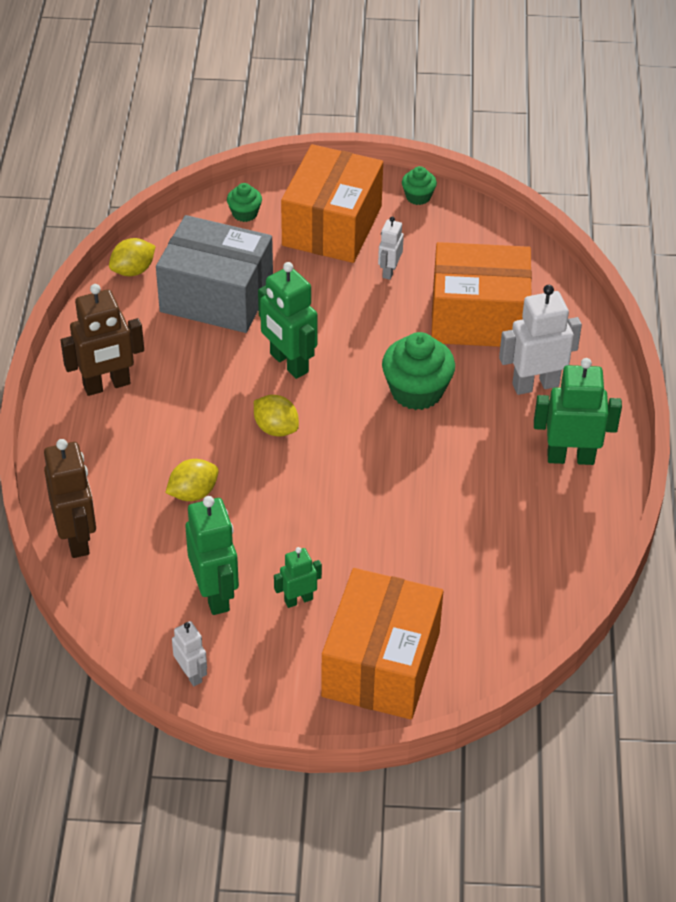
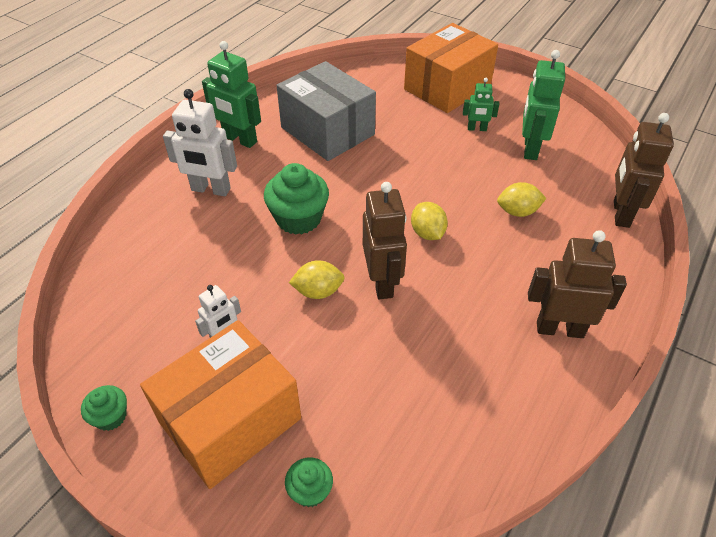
camera: 150 degrees left, 0 degrees up
yellow lemon [109,238,155,276] -> yellow lemon moved to [289,260,345,299]
grey box [156,215,273,333] -> grey box moved to [277,61,376,161]
white robot [172,621,207,686] -> none
green robot [258,262,318,379] -> brown robot [363,182,407,299]
orange box [431,242,532,347] -> none

